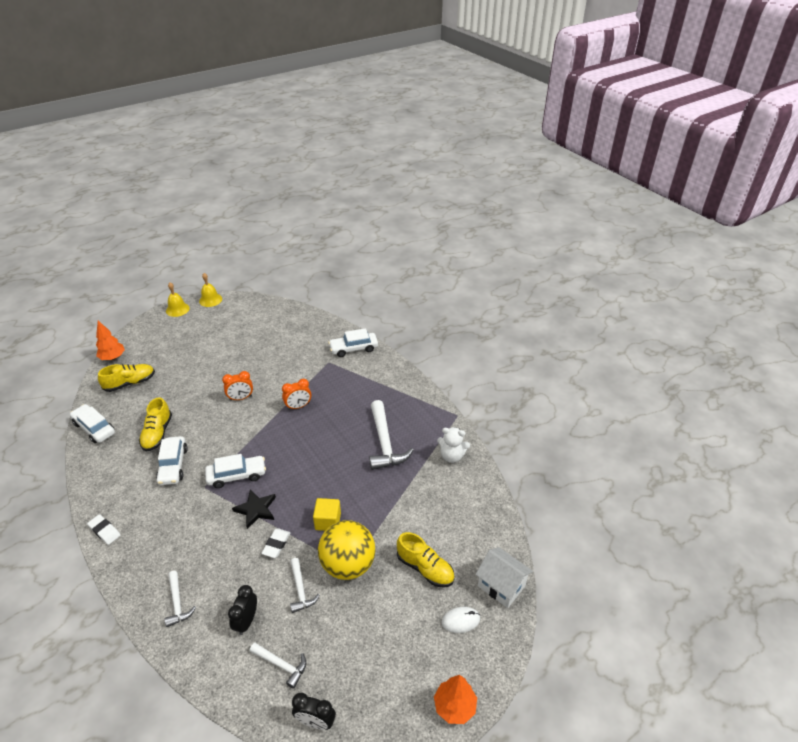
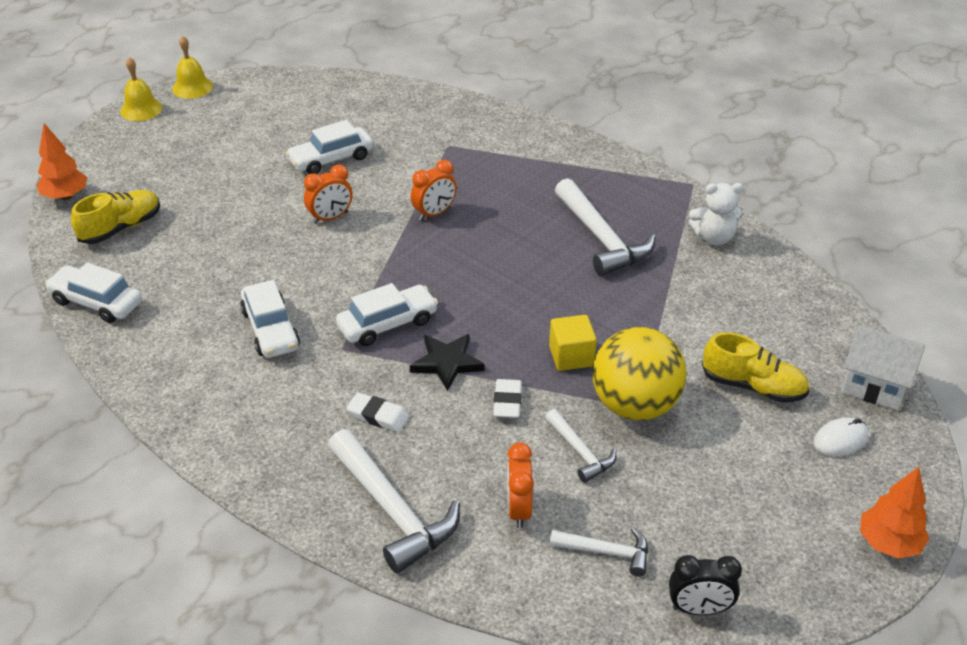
camera: 15 degrees left, 0 degrees up
white eraser [87,514,120,545] -> white eraser moved to [346,392,409,432]
yellow shoe [139,397,172,452] -> none
white hammer [164,571,196,627] -> white hammer [328,429,460,573], size x1.83
black clock [228,585,257,635] -> orange clock [507,442,534,528]
white car [328,328,378,357] -> white car moved to [286,120,373,174]

